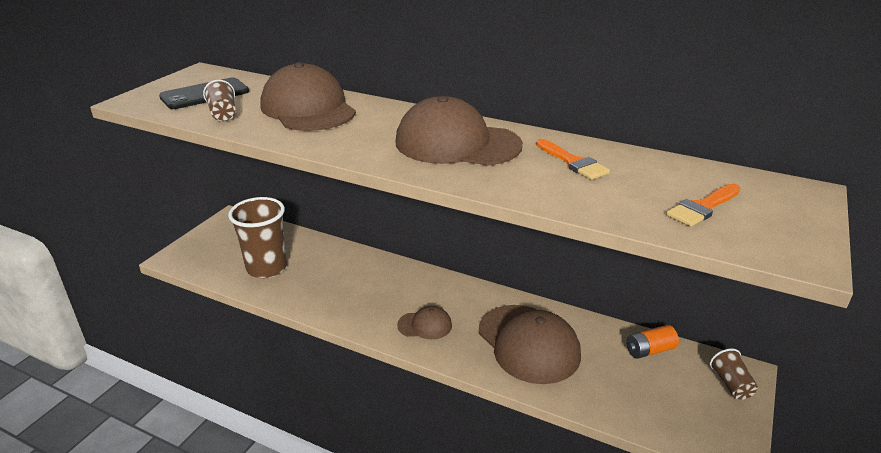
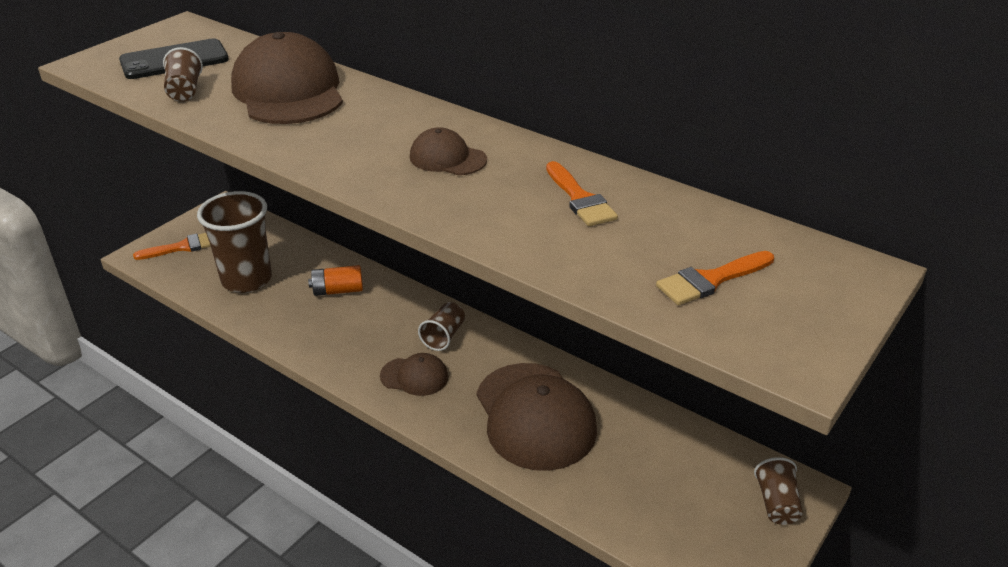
camera: 10 degrees right, 5 degrees up
brown cap [395,96,523,166] -> brown cap [410,127,487,175], size x0.49
orange battery [626,325,679,359] -> orange battery moved to [308,265,363,296]
none -> orange brush [133,233,211,260]
none -> brown cup [418,302,465,351]

